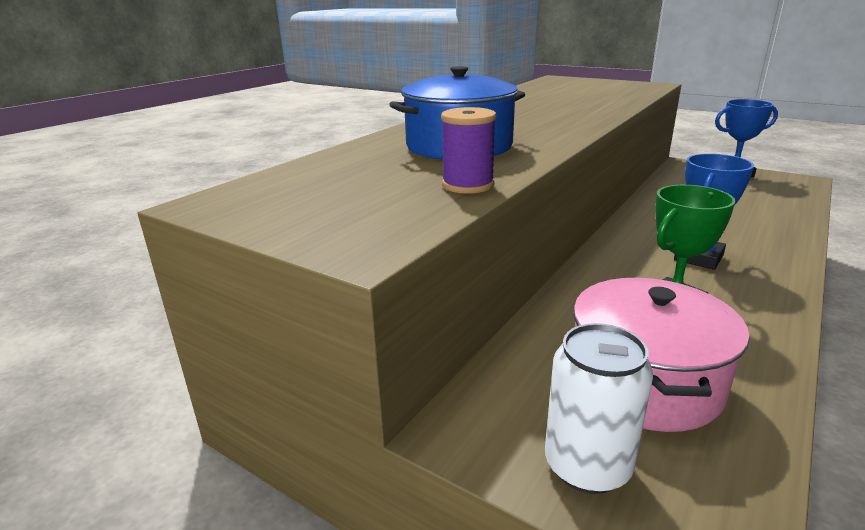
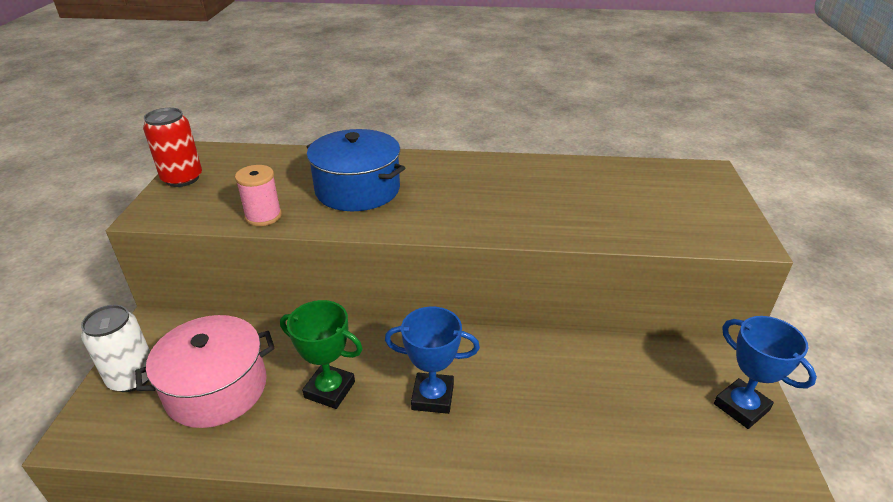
camera: 60 degrees right, 10 degrees up
purple spool [441,107,496,194] -> pink spool [235,165,282,226]
none -> red can [143,108,202,187]

